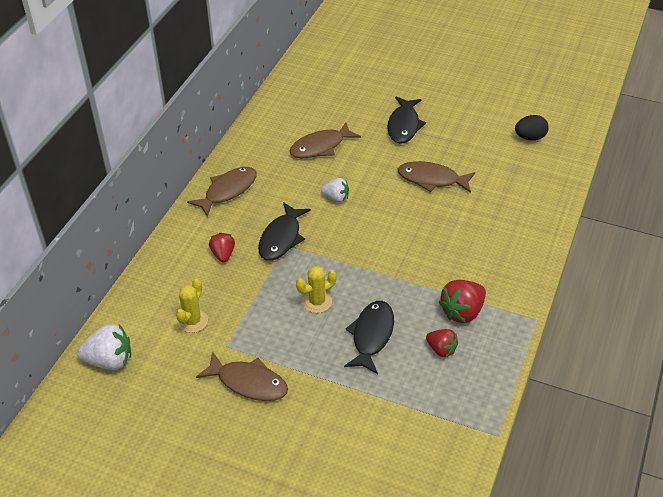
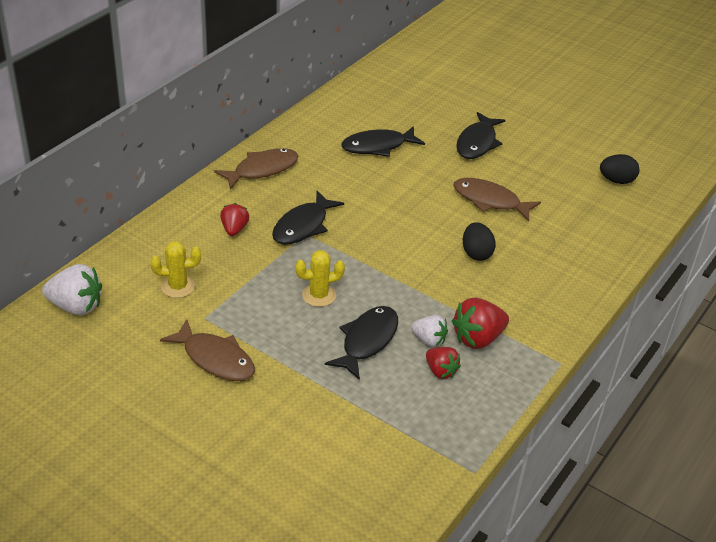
camera: 10 degrees right, 5 degrees down
yellow cactus [176,278,208,333] -> yellow cactus turned 45 degrees clockwise [150,241,201,298]
brown fish [289,122,361,158] -> black fish [341,126,425,157]
white strawberry [321,178,349,203] -> white strawberry moved to [411,315,448,347]
none -> black egg [463,222,496,261]

